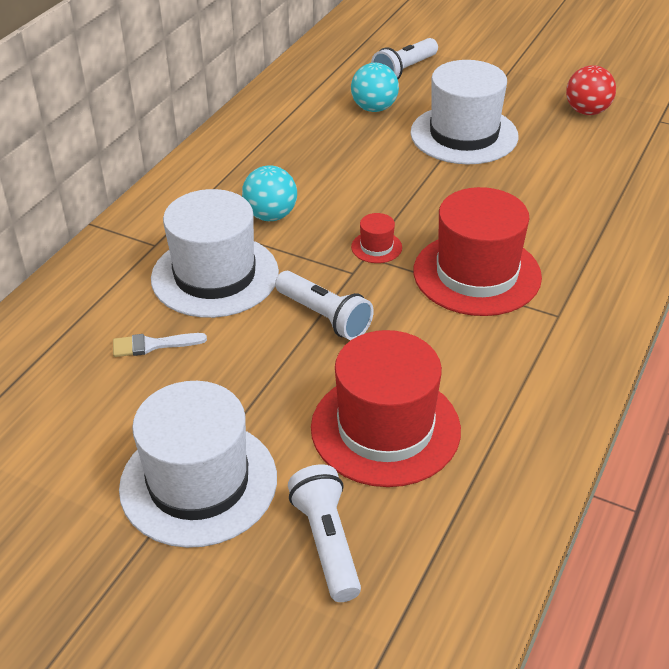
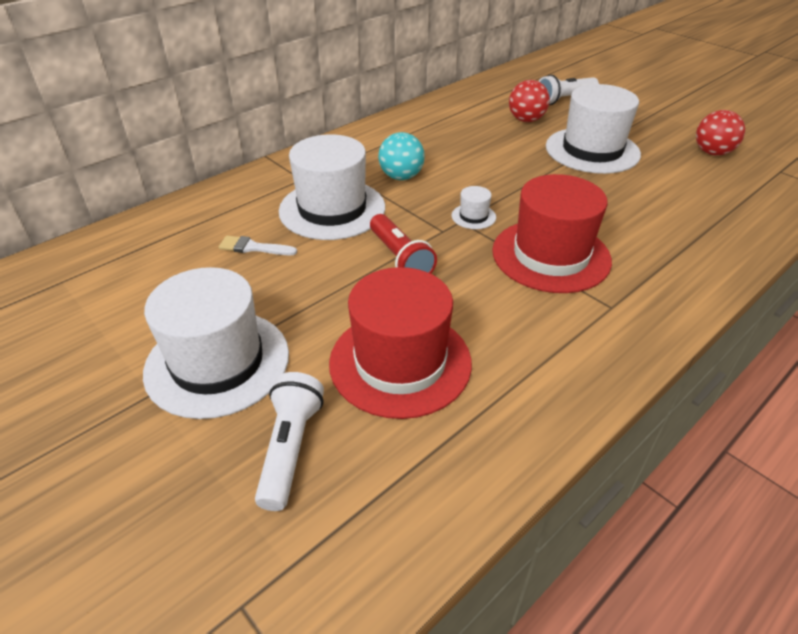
camera: 20 degrees right, 0 degrees up
white flashlight [275,271,374,340] -> red flashlight [370,214,437,274]
turquoise ball [351,63,399,112] -> red ball [509,80,550,122]
red hat [351,213,402,263] -> white hat [452,186,496,229]

